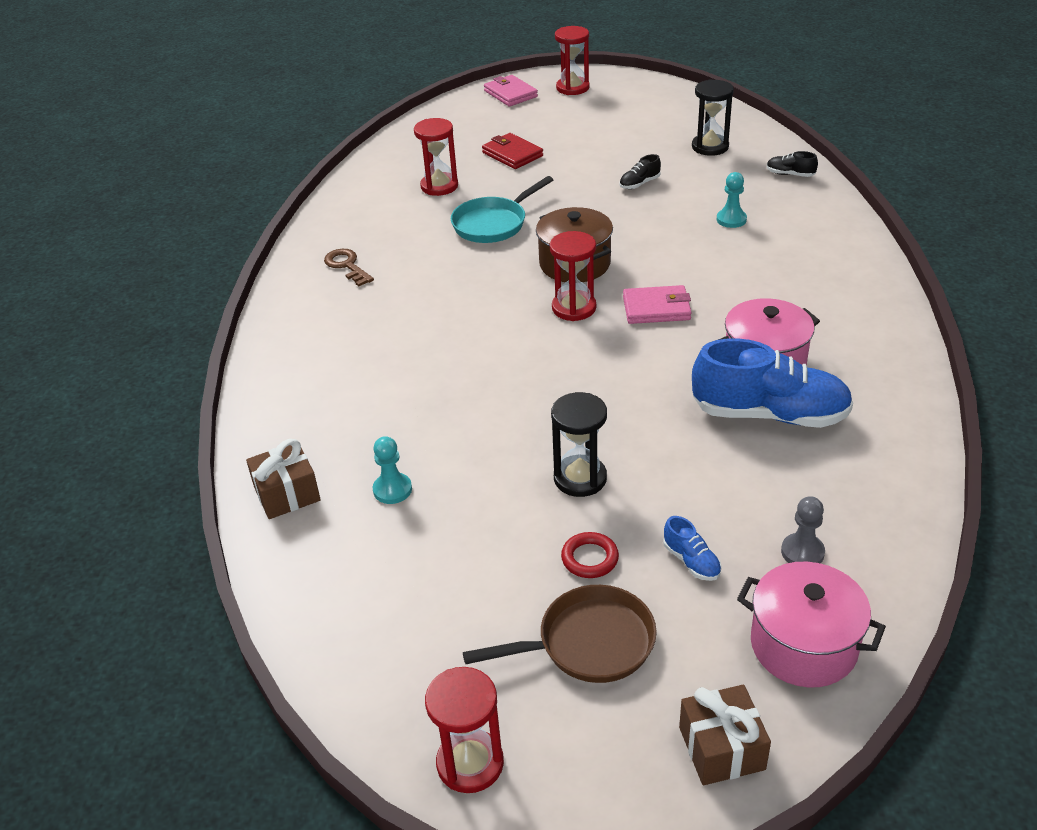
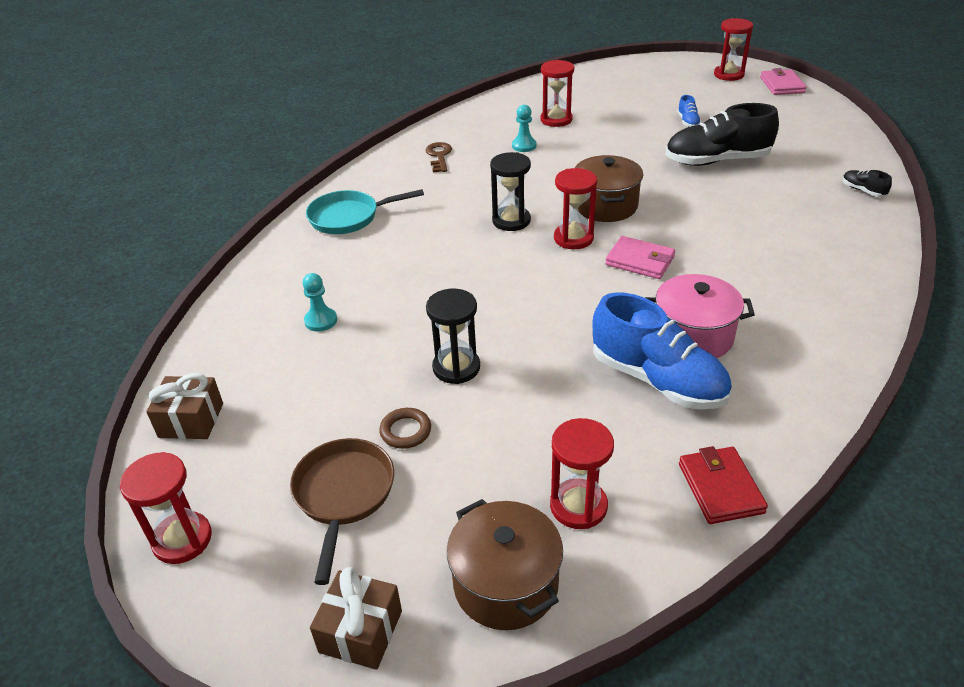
camera: 30 degrees right, 0 degrees up
brown gift [246,439,321,519] -> brown gift moved to [146,373,223,439]
turquoise pan [451,176,553,243] -> turquoise pan moved to [306,189,424,234]
brown pan [463,585,657,683] -> brown pan turned 105 degrees counterclockwise [290,438,394,585]
red wallet [482,133,543,169] -> red wallet moved to [679,446,768,524]
pink wallet [484,75,538,107] -> pink wallet moved to [760,68,807,95]
red ring [561,532,619,578] -> brown ring [379,408,431,449]
black shoe [619,154,661,189] -> black shoe [665,103,779,166], size x2.38
blue shoe [663,516,722,581] -> blue shoe moved to [677,95,701,127]
black hourglass [692,79,734,156] -> black hourglass moved to [490,152,531,231]
turquoise pawn [717,172,747,228] -> turquoise pawn moved to [512,105,537,152]
pink pot [737,562,886,687] -> brown pot [447,499,563,630]
grey pawn [781,496,825,563] -> red hourglass [550,418,614,529]

